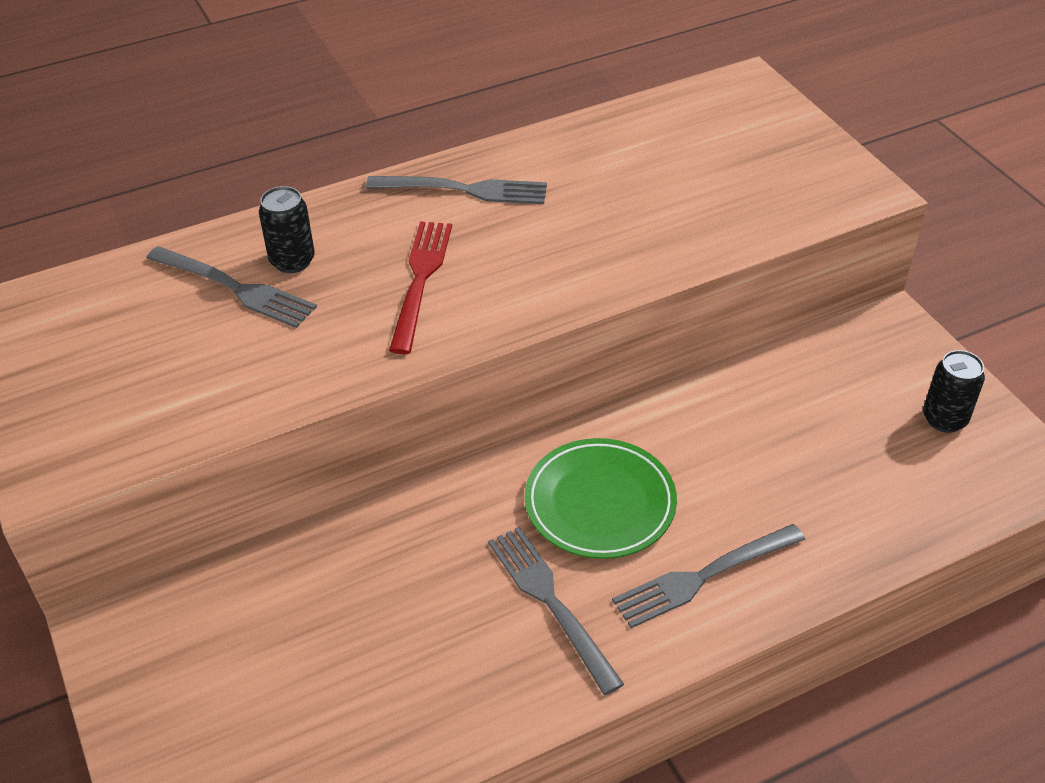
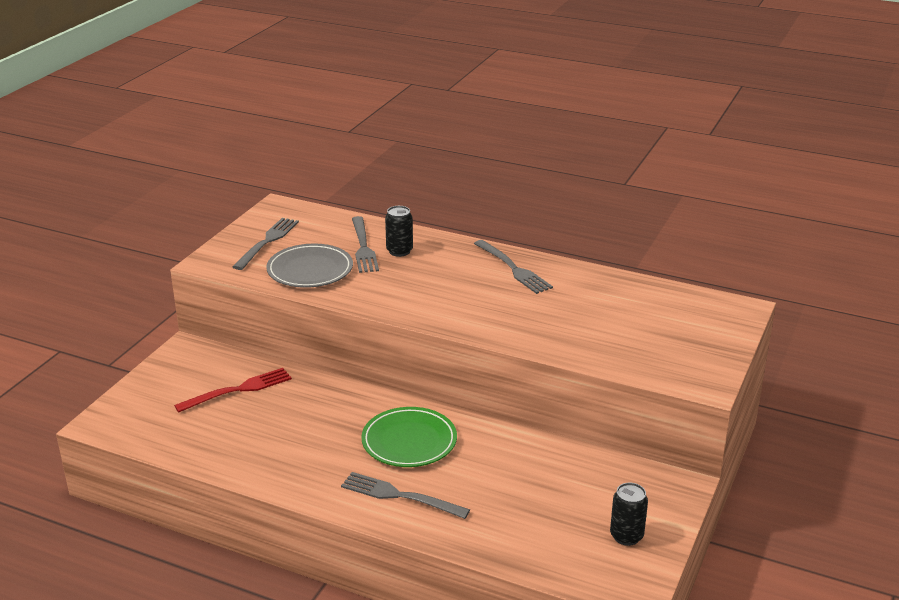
camera: 50 degrees right, 15 degrees down
red fork [389,221,452,354] -> red fork moved to [174,368,292,412]
grey fork [488,527,624,695] -> grey fork moved to [233,218,299,270]
none -> grey plate [266,244,353,288]

